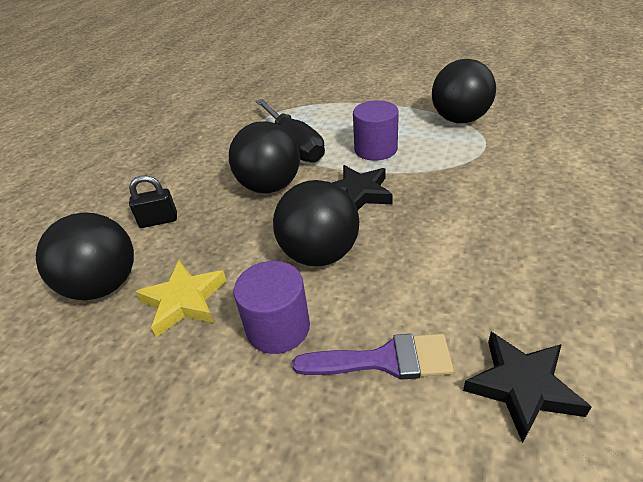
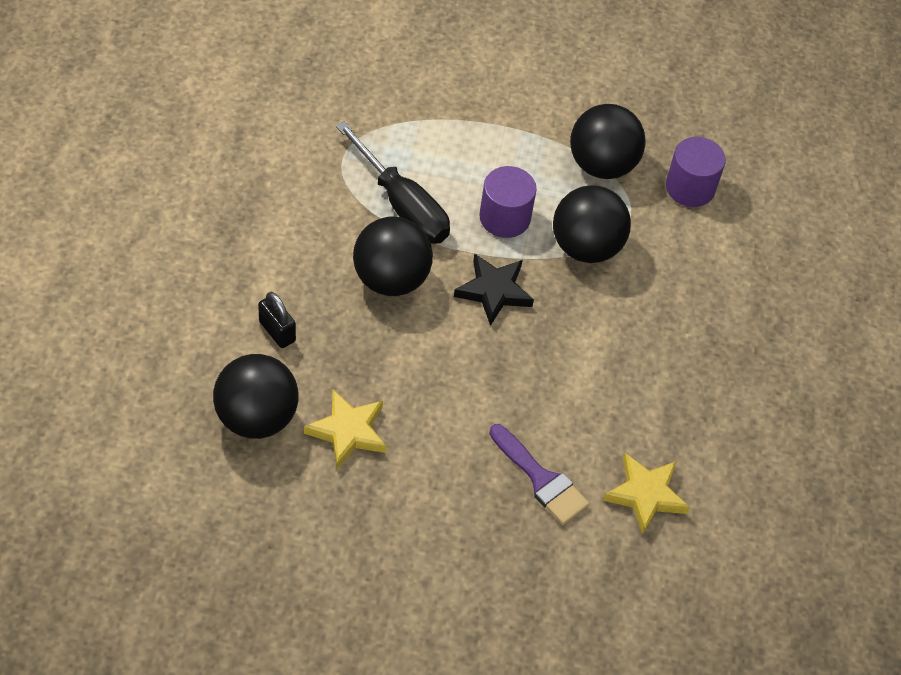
camera: 20 degrees left, 15 degrees up
black padlock [129,175,177,228] -> black padlock turned 75 degrees clockwise [258,292,296,348]
purple cylinder [234,261,310,354] -> purple cylinder moved to [666,137,726,207]
black ball [273,180,359,266] -> black ball moved to [553,185,631,263]
purple brush [292,334,454,380] -> purple brush turned 60 degrees clockwise [489,424,590,525]
black star [463,332,592,443] -> yellow star [603,453,690,534]

